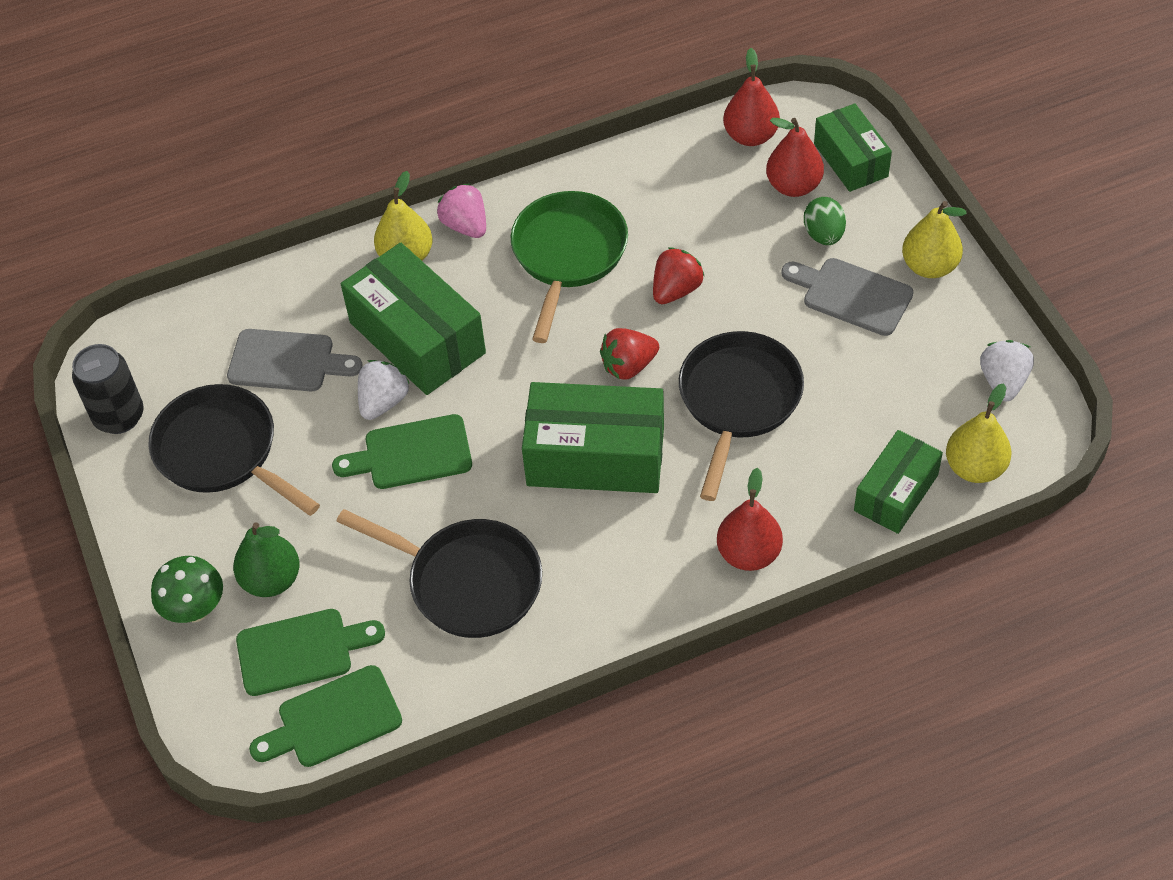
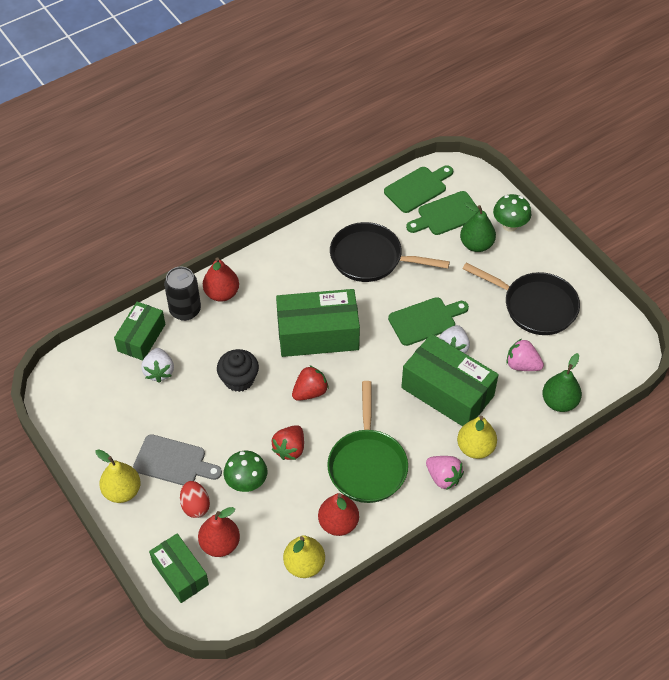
camera: 165 degrees right, 0 degrees up
black can [72,344,144,434] -> black can moved to [164,267,201,321]
grey cutting board [227,329,363,391] -> pink strawberry [506,339,544,371]
black pan [679,331,804,501] -> black cupcake [217,349,259,392]
red pear [723,48,780,146] -> red pear moved to [318,493,359,536]
green egg [804,197,846,245] -> red egg [180,481,210,518]
yellow pear [946,384,1012,483] -> yellow pear moved to [283,535,325,578]
white strawberry [980,340,1034,401] -> white strawberry moved to [141,348,174,383]
none -> green mushroom [224,451,267,492]
none -> green pear [542,353,582,412]

